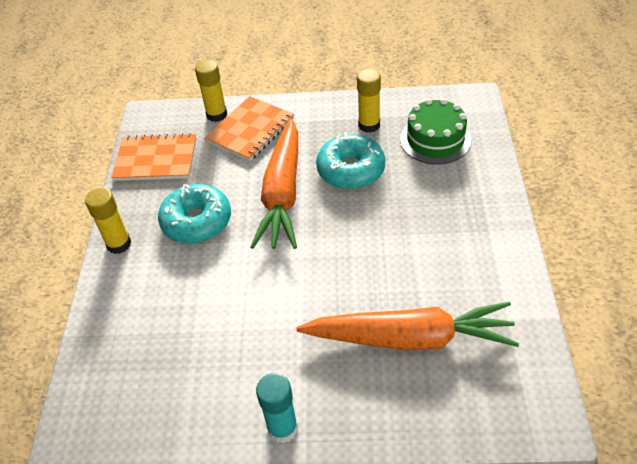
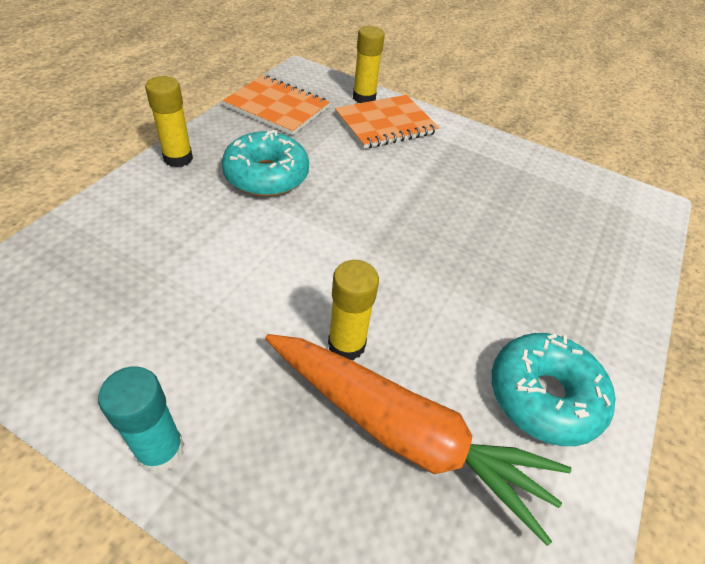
camera: 20 degrees right, 0 degrees up
orange carrot [250,118,298,249] -> none
turquoise donut [316,133,385,189] -> turquoise donut moved to [491,333,615,446]
yellow glue stick [357,69,381,133] -> yellow glue stick moved to [328,260,379,360]
green cake [400,98,471,165] -> none

